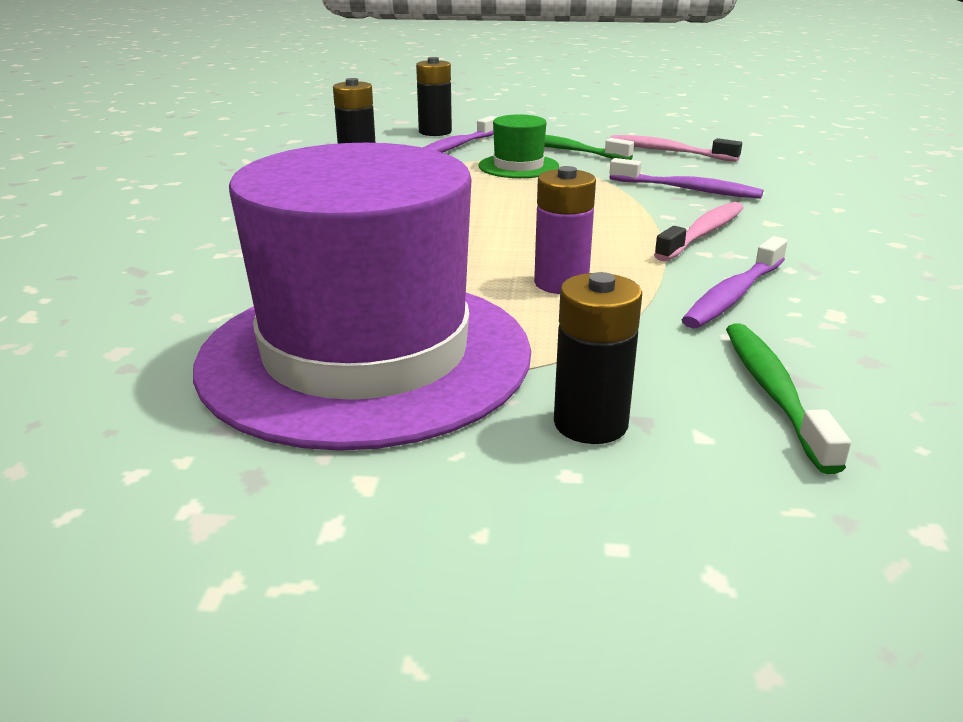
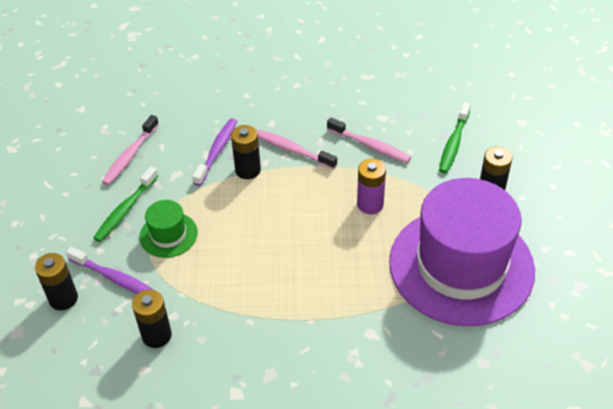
camera: 95 degrees left, 20 degrees up
purple toothbrush [681,236,787,329] -> pink toothbrush [327,117,411,163]
green toothbrush [726,323,851,474] -> green toothbrush turned 60 degrees counterclockwise [439,102,471,173]
none -> black battery [231,125,261,179]

